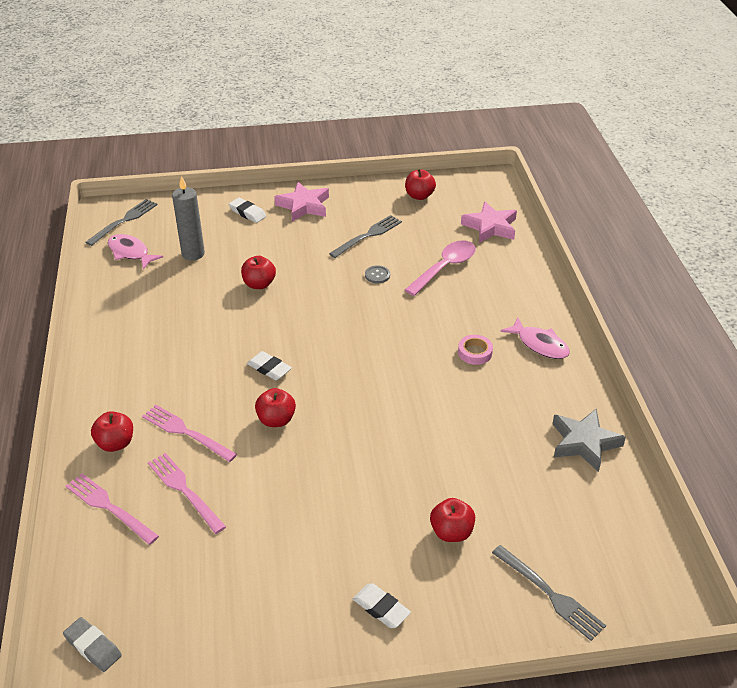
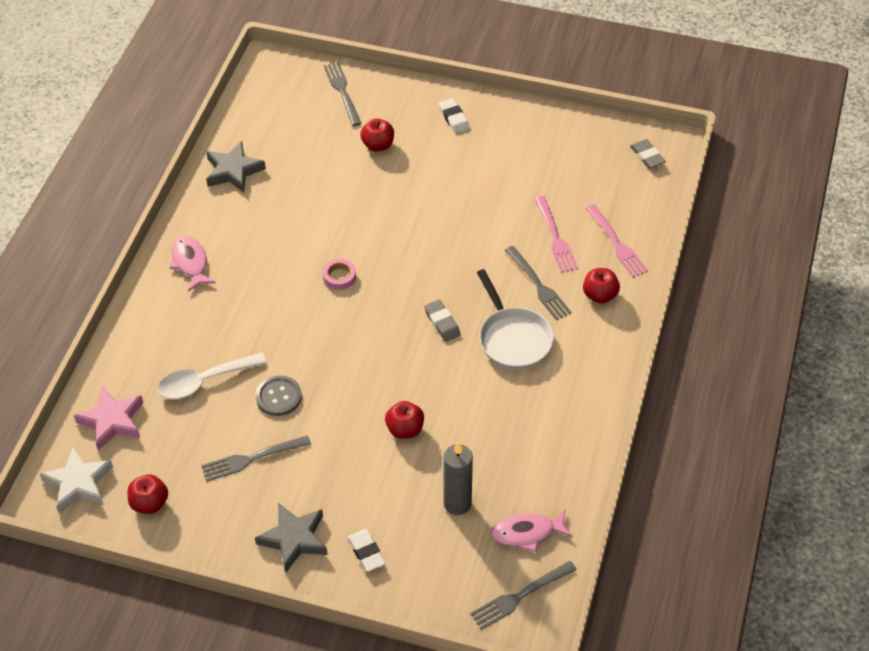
camera: 155 degrees left, 10 degrees up
pink fish [108,234,163,269] -> pink fish turned 105 degrees clockwise [491,509,573,552]
pink fork [142,405,237,462] -> grey fork [505,246,572,320]
white eraser [247,351,292,380] -> grey eraser [424,300,461,342]
red apple [255,388,296,427] -> none
pink star [274,182,329,222] -> grey star [255,503,328,572]
grey button [365,265,390,283] -> grey button [256,376,302,416], size x1.60
pink spoon [405,240,476,296] -> white spoon [157,353,267,399]
pink tape [458,335,493,365] -> pink tape moved to [323,259,356,290]
none -> white star [40,446,113,513]
none -> white pan [477,269,554,370]

